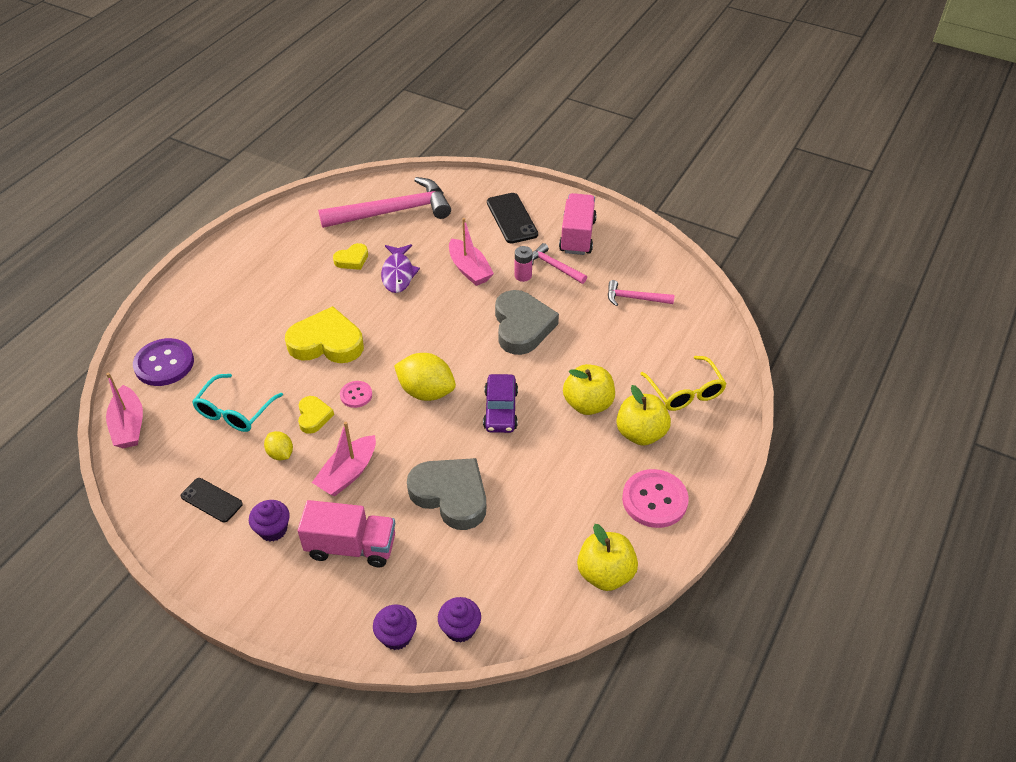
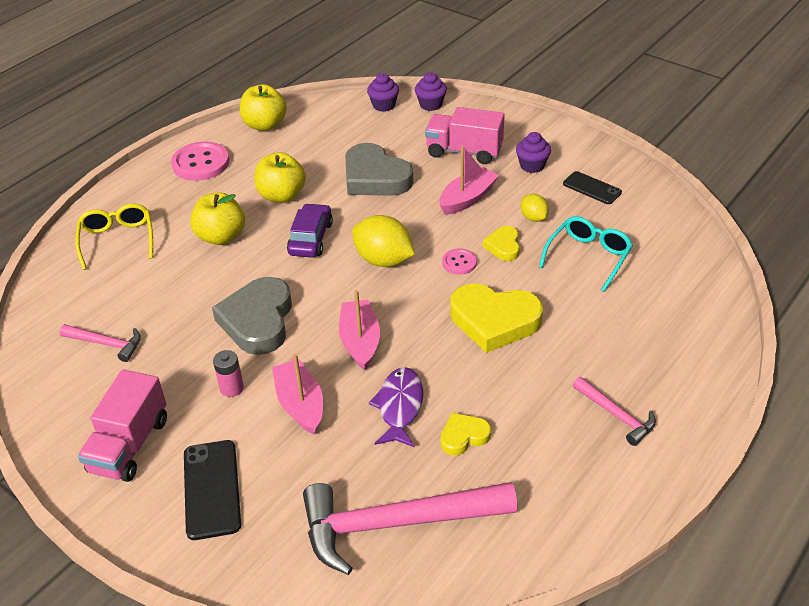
camera: 170 degrees left, 5 degrees down
pink boat [106,373,143,448] -> pink boat moved to [339,290,380,371]
purple button [133,338,194,386] -> none
pink hammer [532,243,587,284] -> pink hammer moved to [573,377,656,446]
yellow apple [616,385,671,446] -> yellow apple moved to [255,152,306,203]

